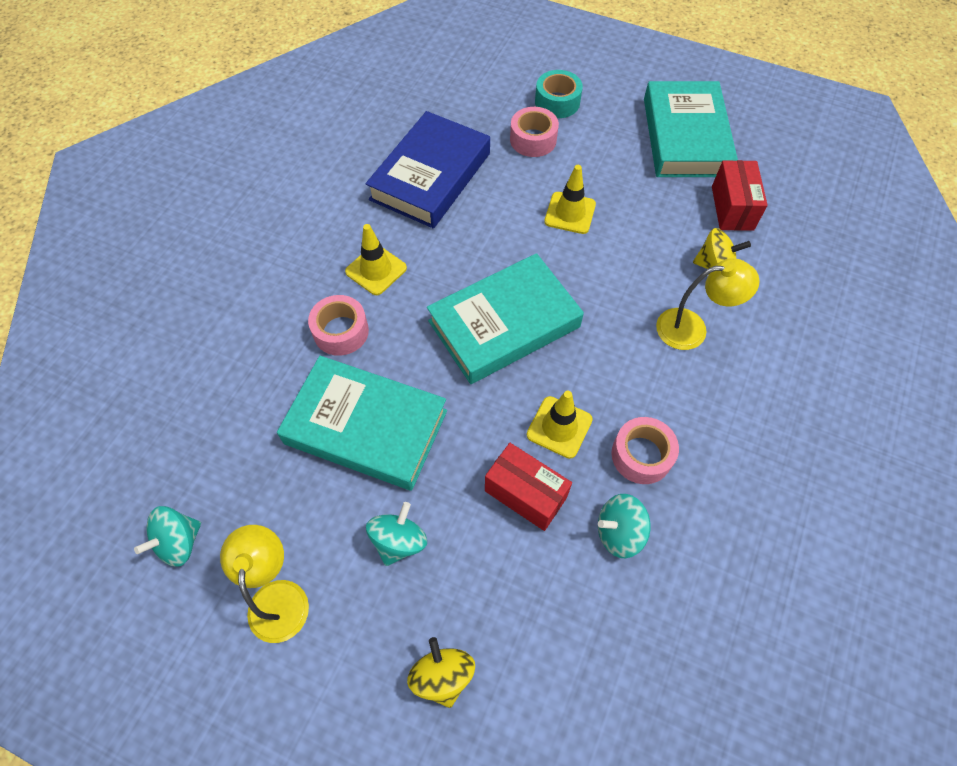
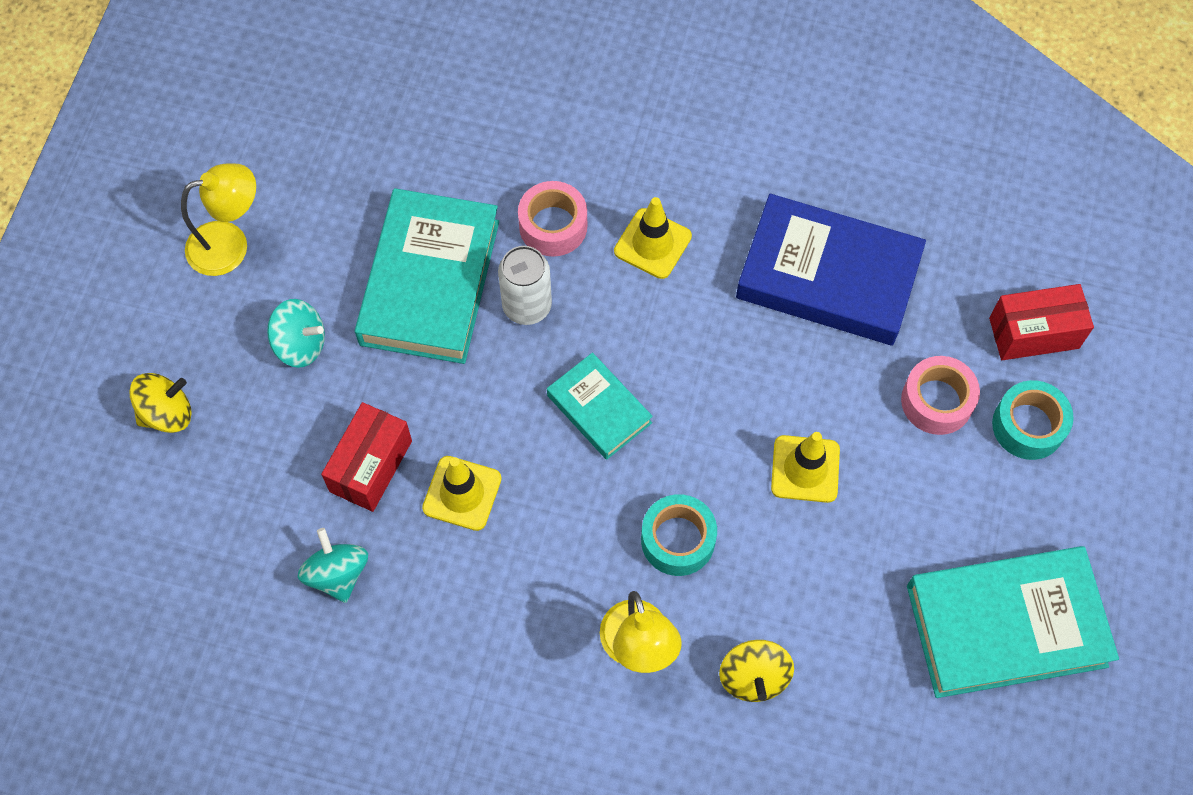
camera: 80 degrees right, 5 degrees up
turquoise spinning top [134,506,201,567] -> none
turquoise book [427,253,584,384] -> turquoise book [547,352,653,460], size x0.55
pink tape [611,417,679,484] -> none
red box [712,160,768,231] -> red box moved to [989,284,1094,360]
none -> white can [498,246,552,325]
none -> turquoise tape [641,494,717,576]

